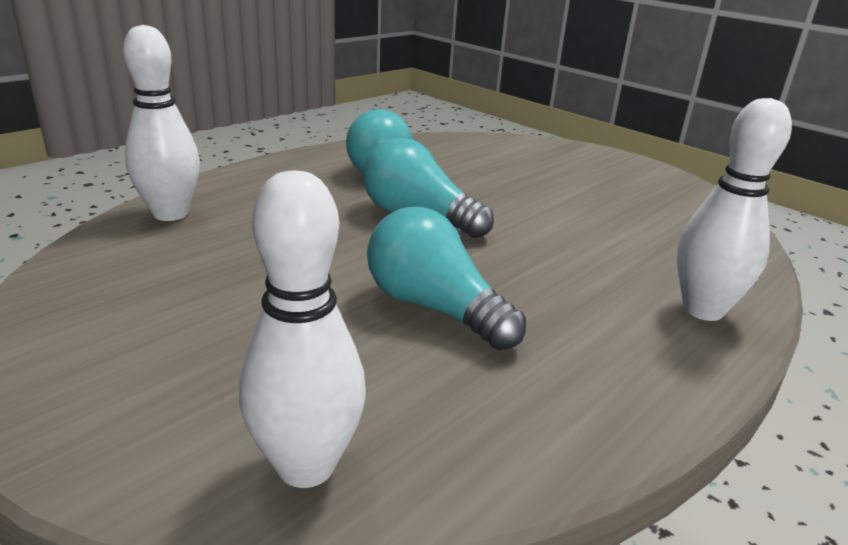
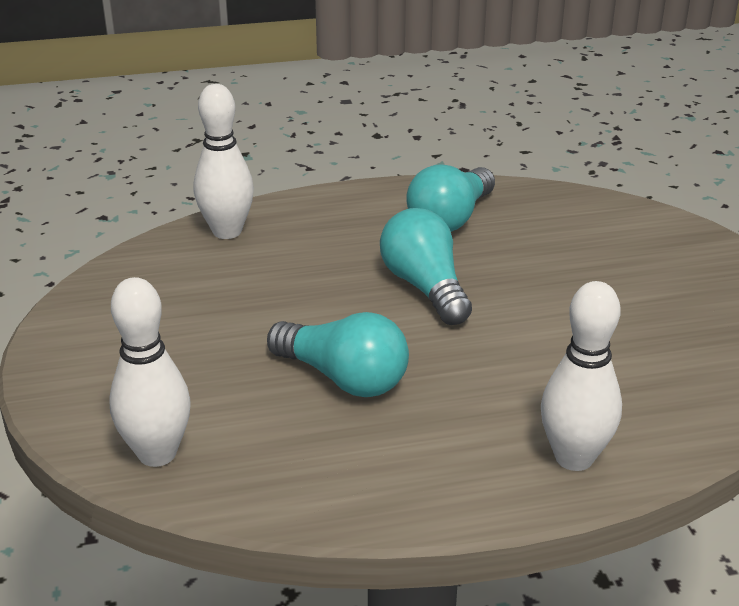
camera: 35 degrees right, 5 degrees up
turquoise light bulb [367,207,526,351] -> turquoise light bulb turned 135 degrees clockwise [267,312,409,397]

